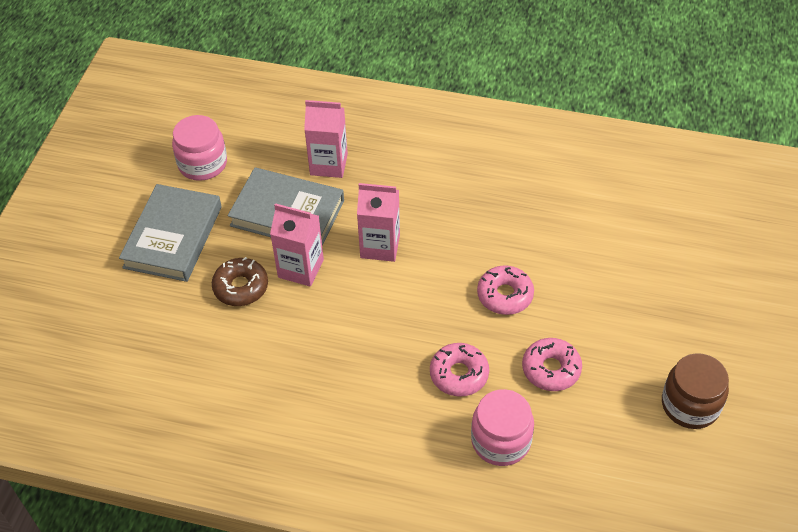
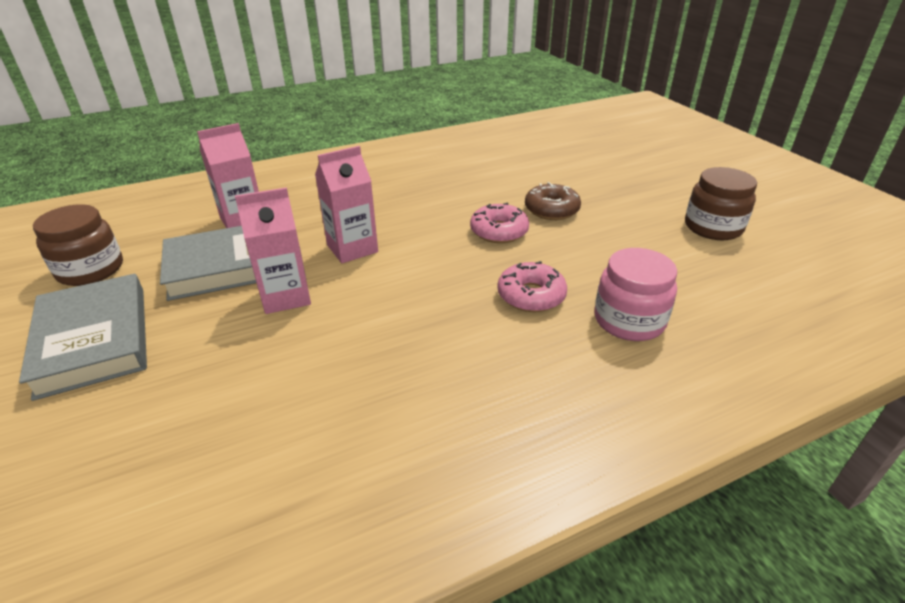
camera: 40 degrees left, 15 degrees down
pink jar [172,115,227,181] -> brown jar [33,204,123,286]
brown donut [212,257,268,306] -> brown donut moved to [525,182,581,220]
pink donut [522,338,582,391] -> none

